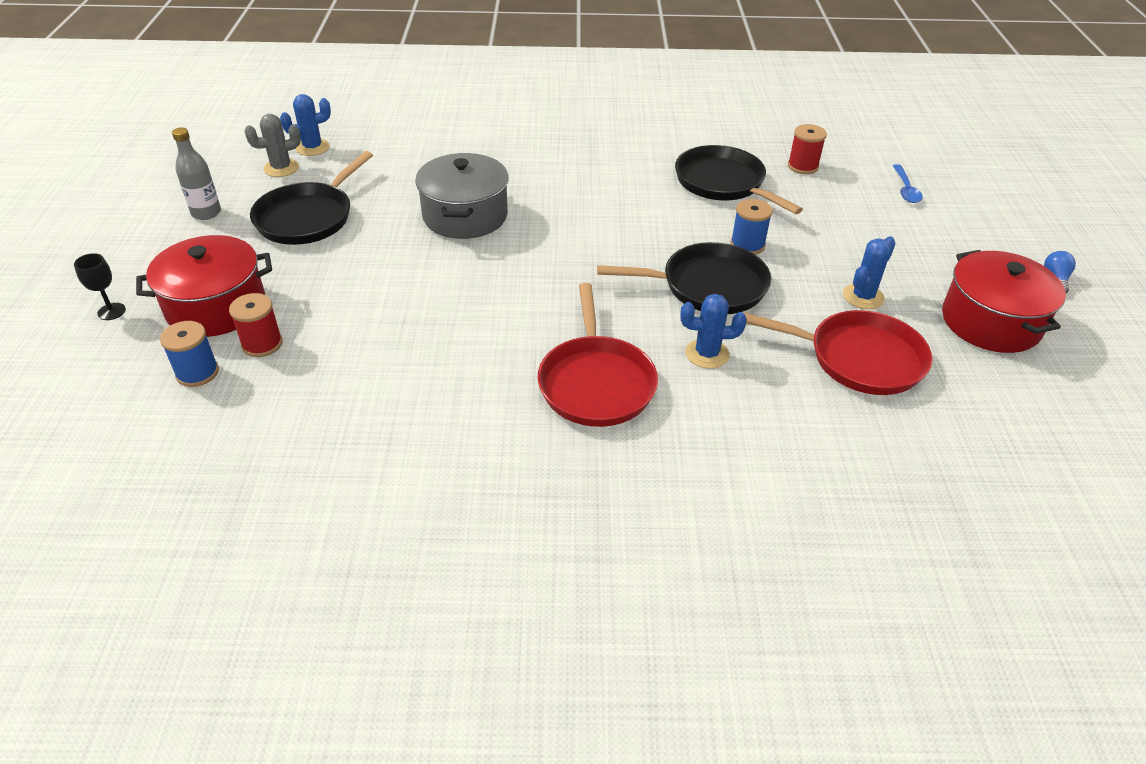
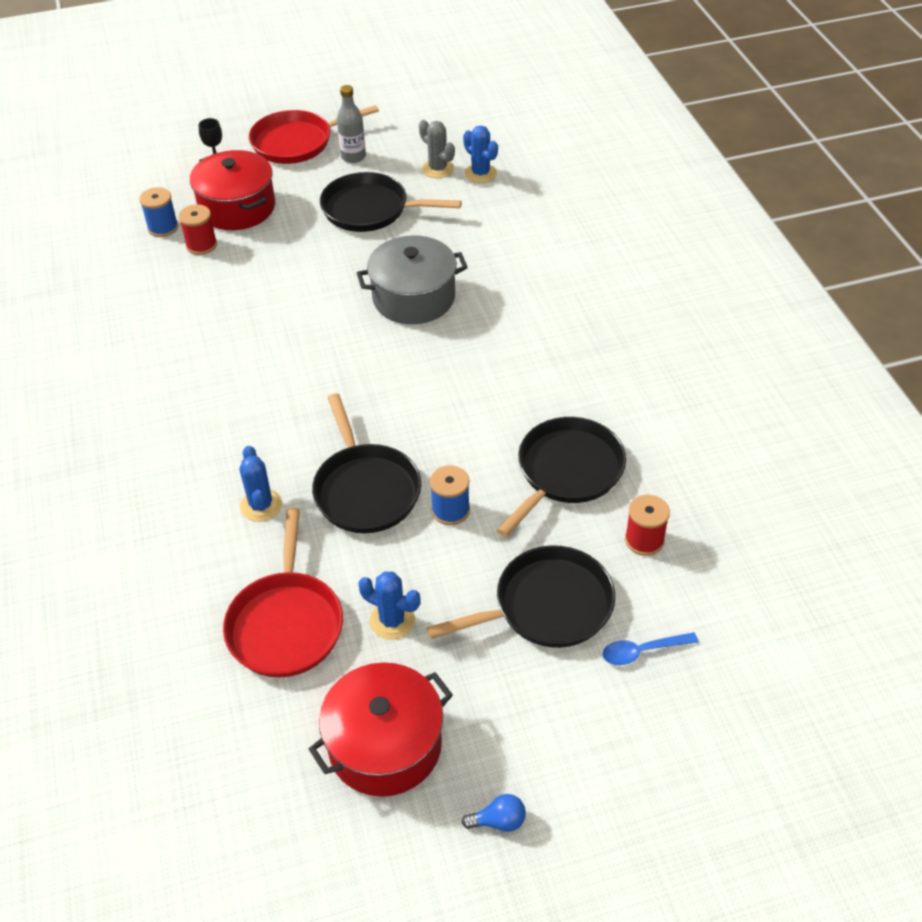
camera: 75 degrees right, 5 degrees up
red pan [538,283,658,427] -> red pan moved to [249,105,379,164]
none -> black pan [427,545,615,648]

